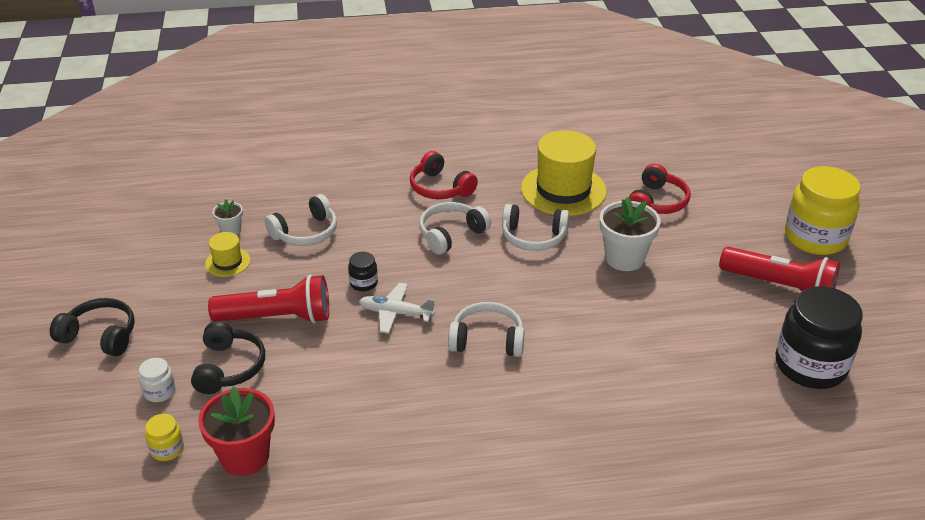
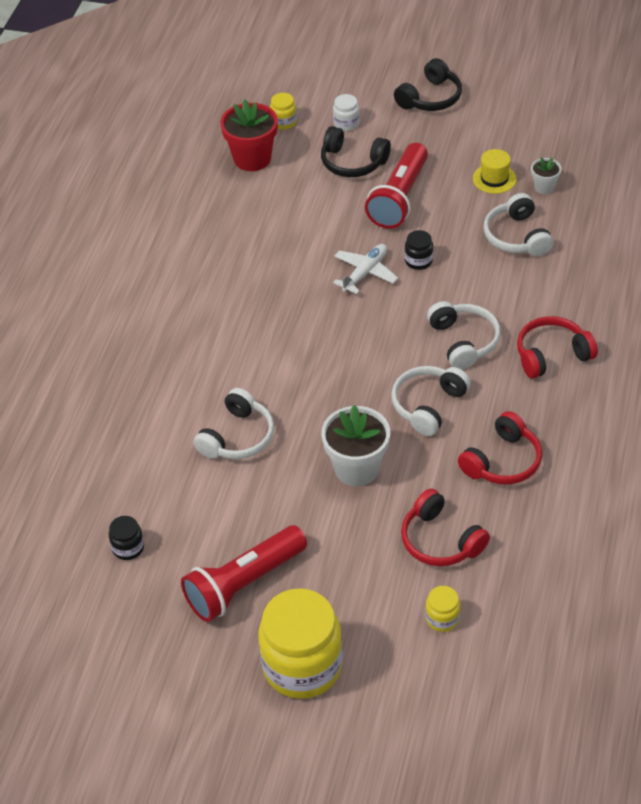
camera: 115 degrees right, 10 degrees up
white headphones [448,302,525,357] -> white headphones moved to [194,388,274,459]
yellow hat [521,130,607,216] -> red headphones [458,411,542,484]
black jar [775,286,863,389] -> black jar [109,516,144,560], size x0.43
none -> yellow jar [425,586,460,632]

